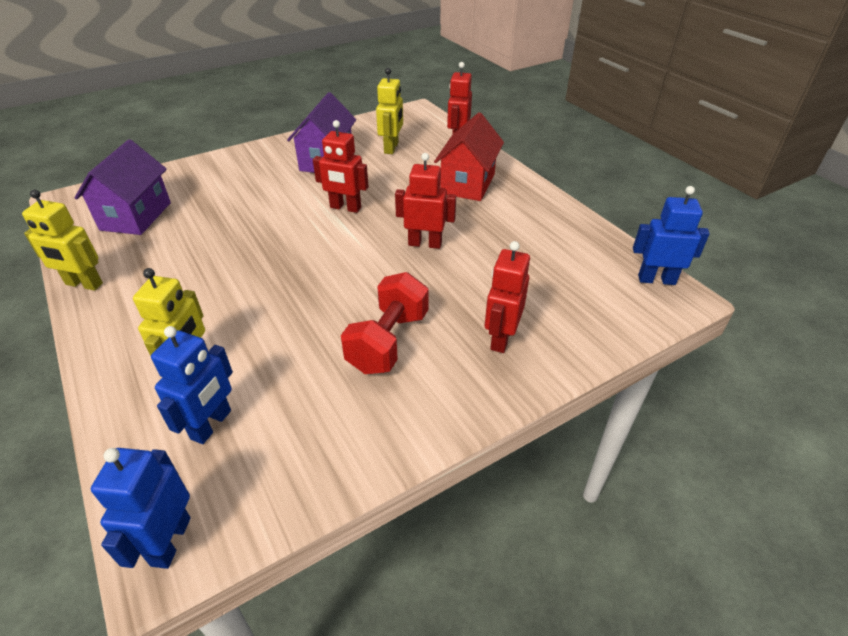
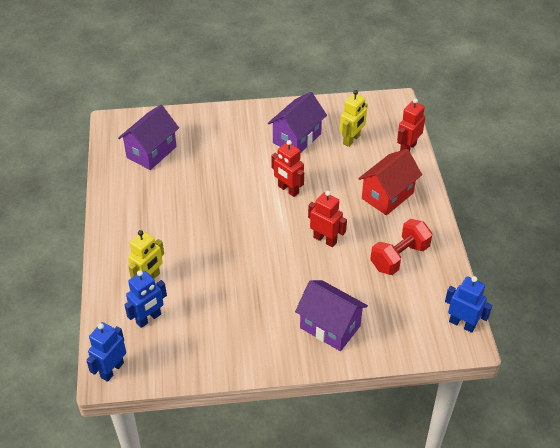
camera: 25 degrees right, 5 degrees up
yellow robot [22,190,103,291] -> none
red dumbbell [341,272,429,374] -> red dumbbell moved to [370,219,432,275]
red robot [485,241,530,353] -> purple house [295,280,368,351]

